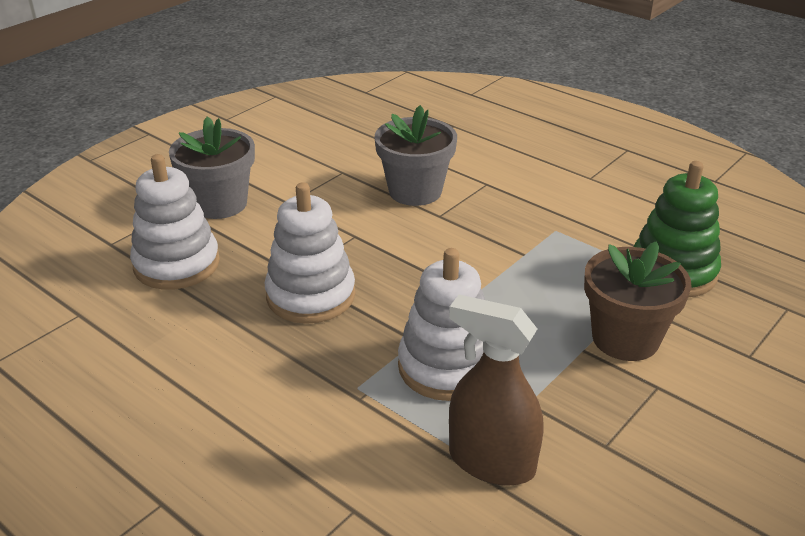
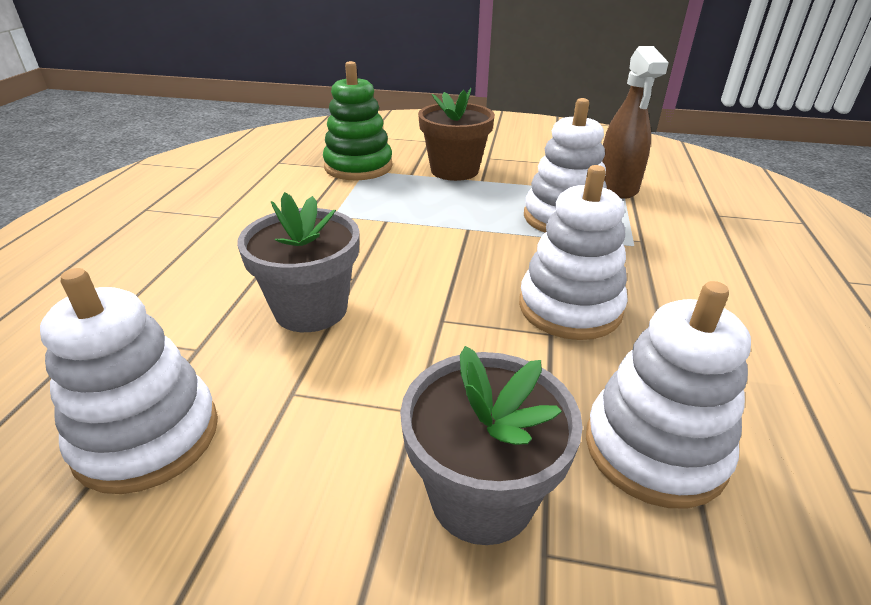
camera: 120 degrees left, 0 degrees up
none -> white stacking toy [40,268,218,494]

